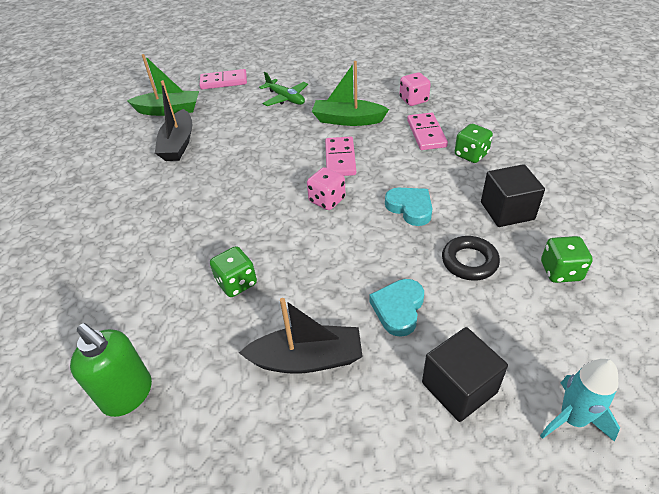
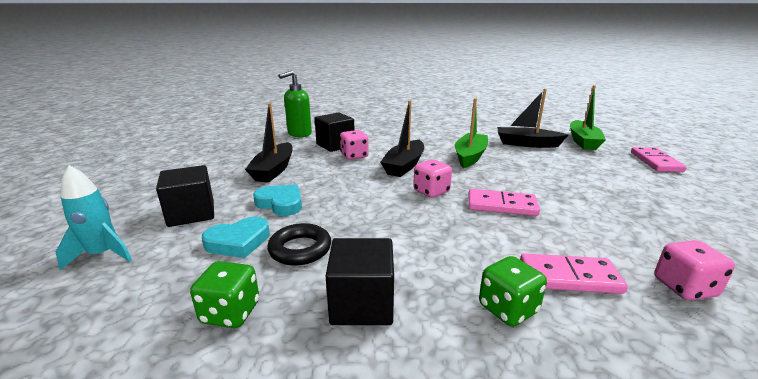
camera: 100 degrees right, 20 degrees down
green dice [210,246,257,297] -> pink dice [340,130,369,160]
green plane [259,72,308,106] -> none
green boat [312,61,389,126] -> green boat moved to [455,98,488,168]
turquoise heart [385,188,433,226] -> turquoise heart moved to [202,217,270,258]
none -> black cube [315,112,354,152]
none -> black boat [380,101,424,177]

